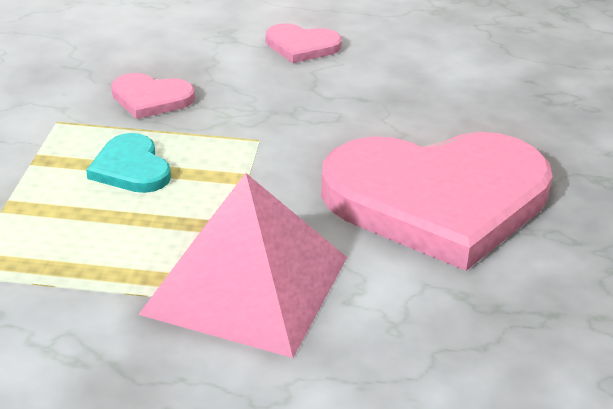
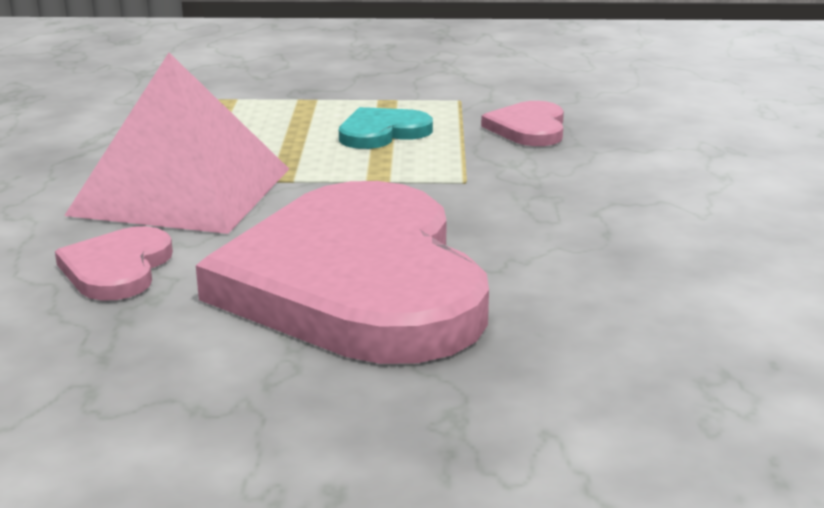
camera: 85 degrees right, 10 degrees down
pink heart [266,23,342,63] -> pink heart moved to [55,226,173,301]

